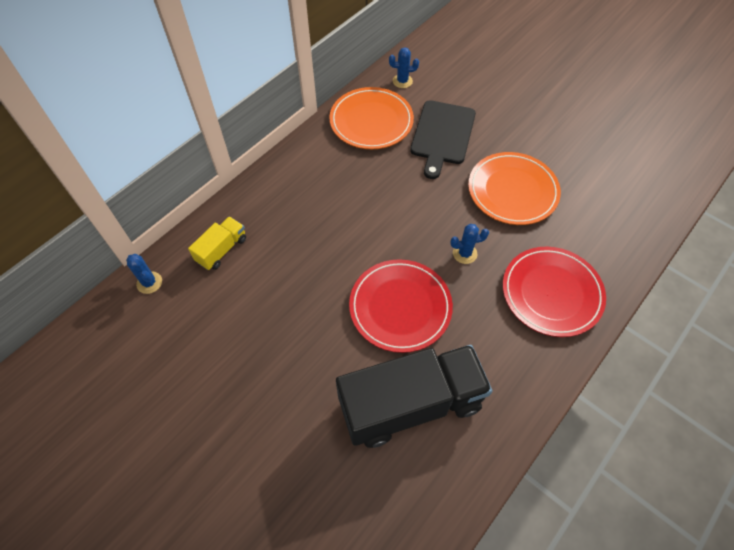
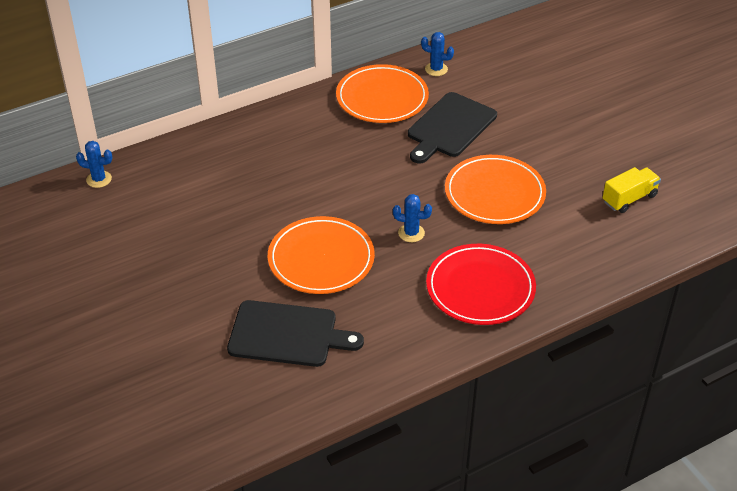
camera: 20 degrees right, 15 degrees down
blue cactus [126,254,162,294] -> blue cactus turned 60 degrees counterclockwise [76,141,112,188]
yellow truck [188,216,246,270] -> yellow truck moved to [602,167,661,213]
black truck [336,345,492,448] -> black cutting board [227,300,364,367]
red plate [349,259,453,353] -> orange plate [268,216,375,294]

